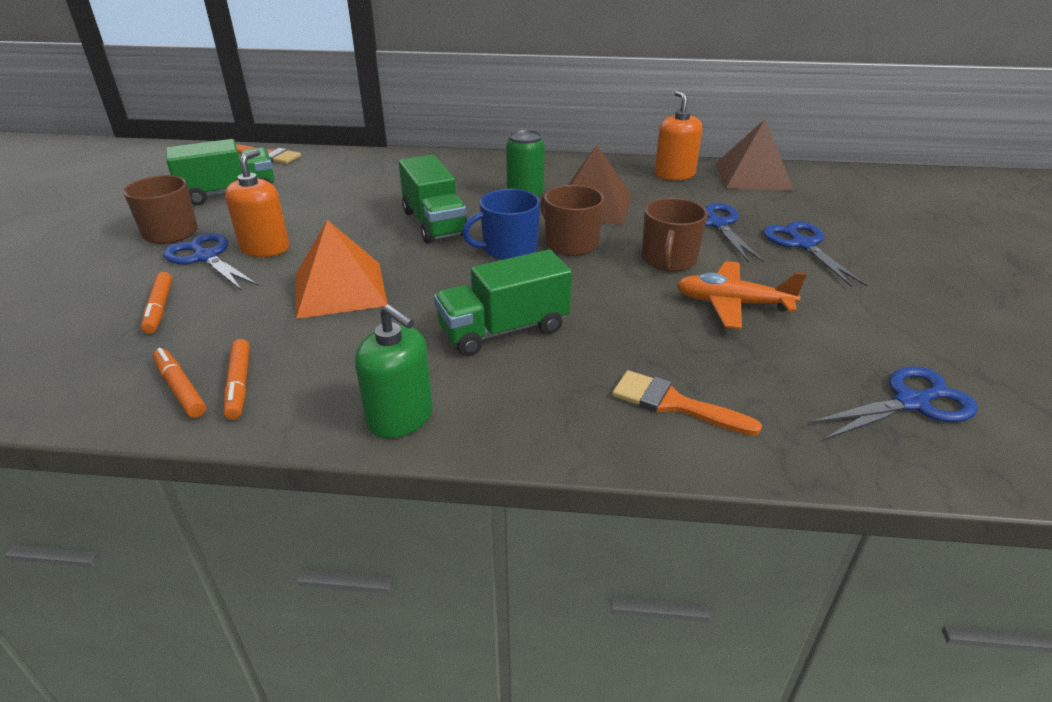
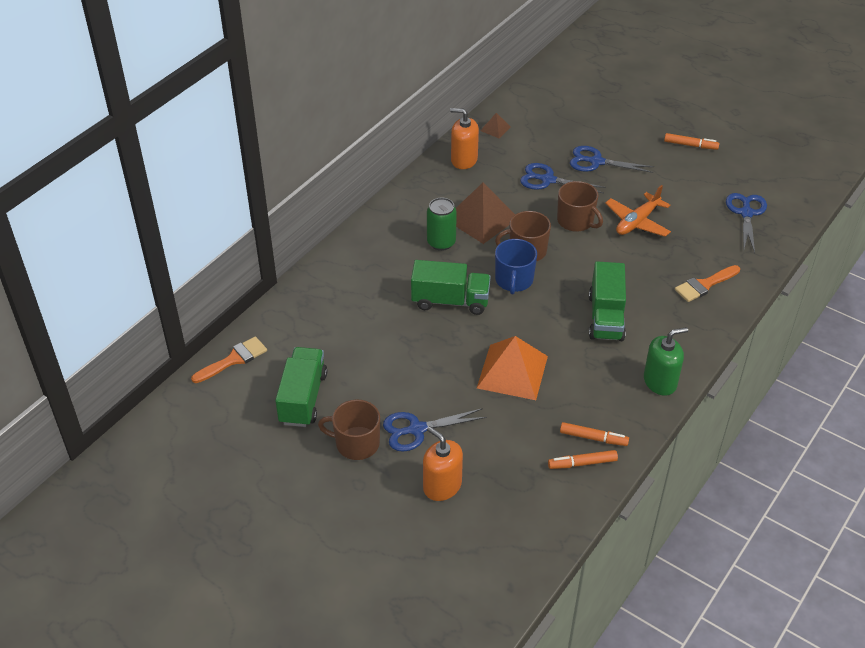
camera: 60 degrees left, 10 degrees up
orange marker [141,272,172,334] -> orange marker moved to [664,133,719,150]
orange soap dispenser [225,149,290,257] -> orange soap dispenser moved to [423,426,463,501]
brown pyramid [716,119,794,191] -> brown pyramid [480,113,510,138], size x0.46

